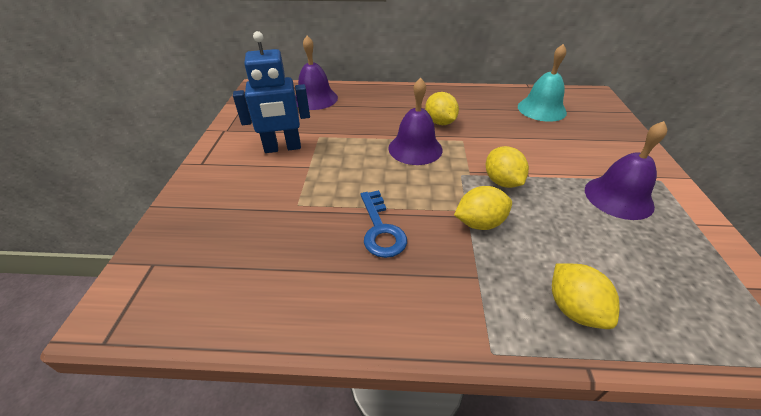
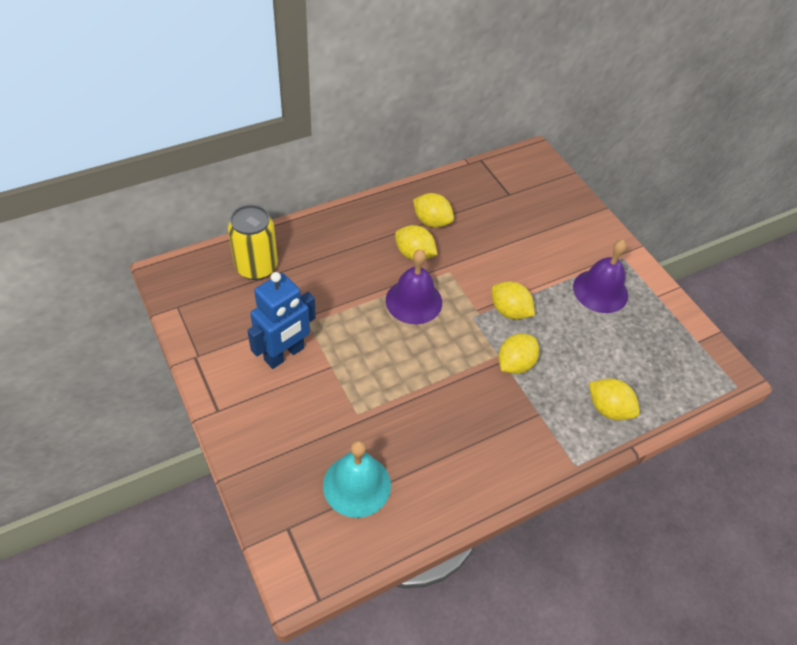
camera: 35 degrees left, 10 degrees up
purple bell [295,36,338,110] -> yellow can [228,205,278,280]
blue key [360,190,407,258] -> none
turquoise bell [518,44,567,122] -> turquoise bell moved to [323,440,391,518]
none -> yellow lemon [413,193,454,228]

